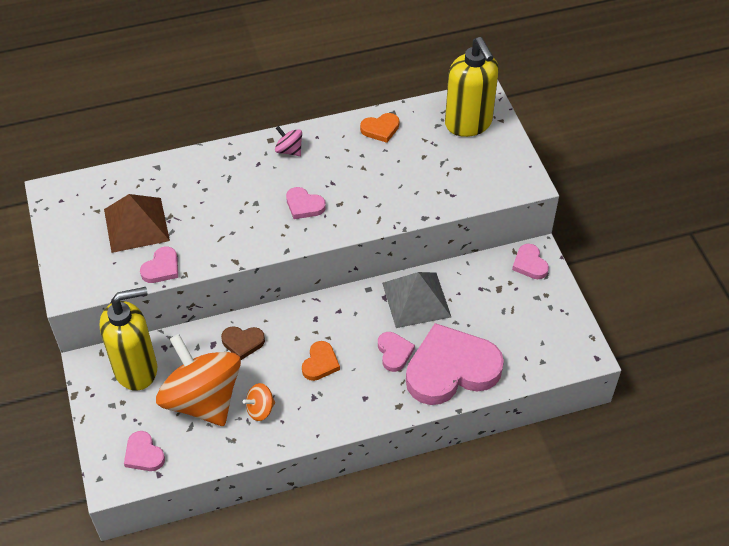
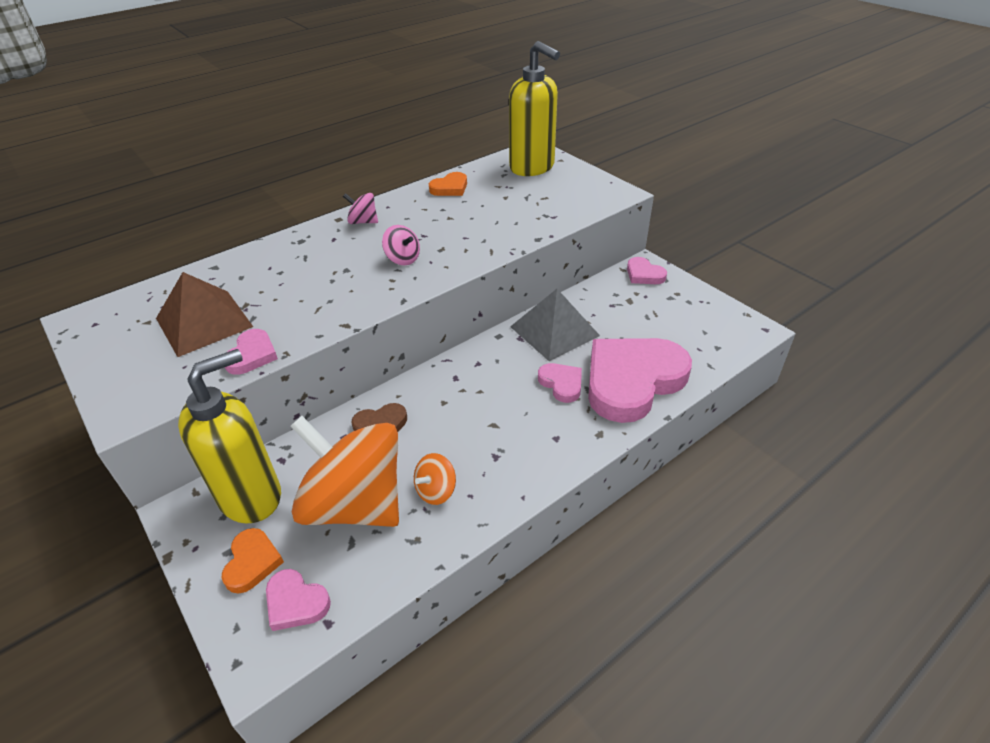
camera: 20 degrees left, 10 degrees down
pink heart [286,187,326,219] -> pink spinning top [382,225,420,265]
orange heart [302,341,340,381] -> orange heart moved to [222,528,284,594]

